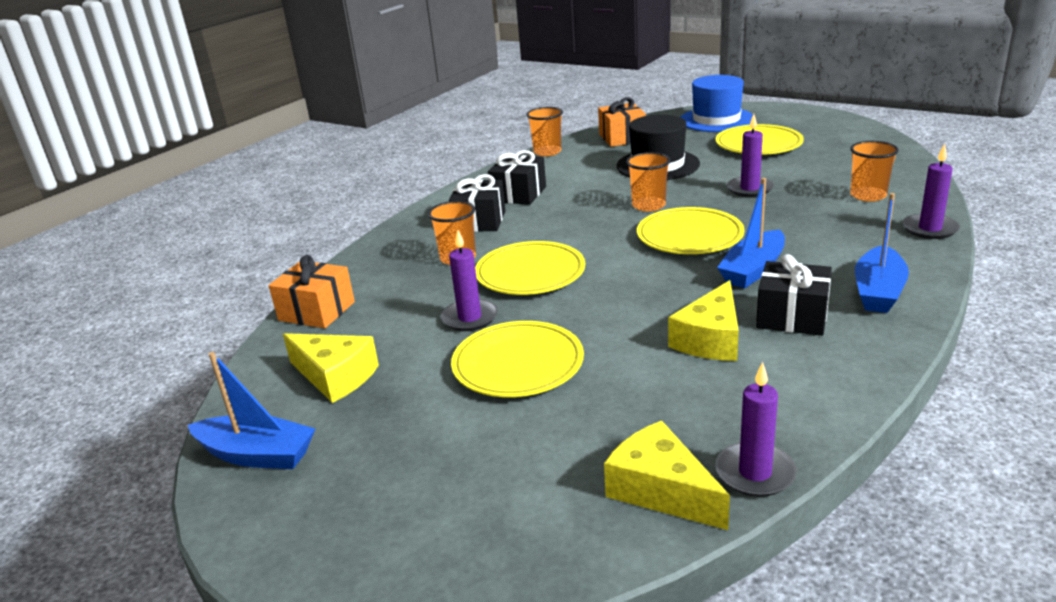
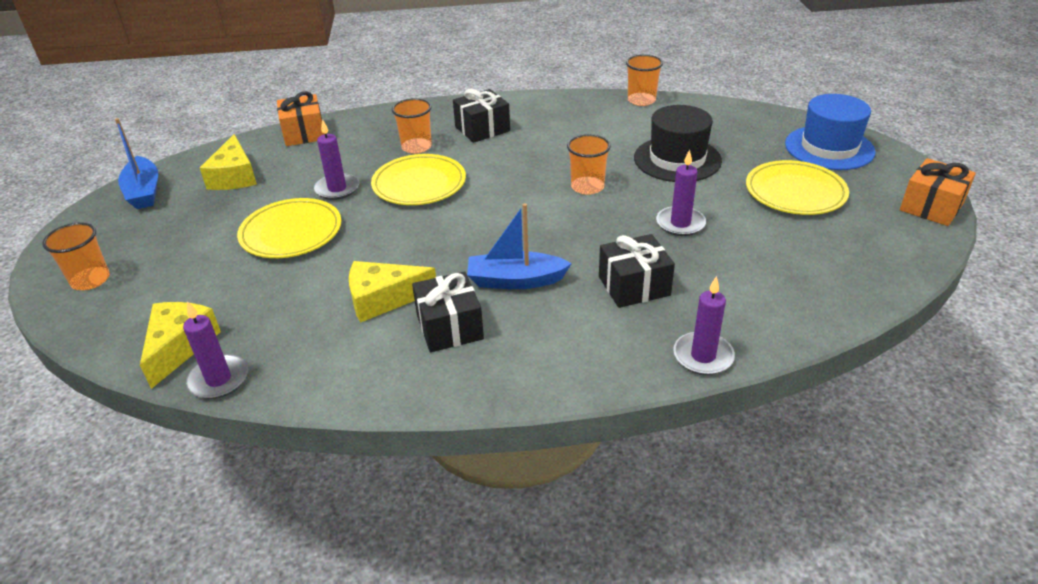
camera: 50 degrees right, 10 degrees up
black gift [488,150,546,205] -> black gift moved to [599,234,675,308]
orange gift [598,97,646,147] -> orange gift moved to [900,158,976,226]
yellow plate [637,207,745,254] -> none
orange cup [850,141,899,202] -> orange cup moved to [42,222,110,290]
blue boat [855,193,909,313] -> none

